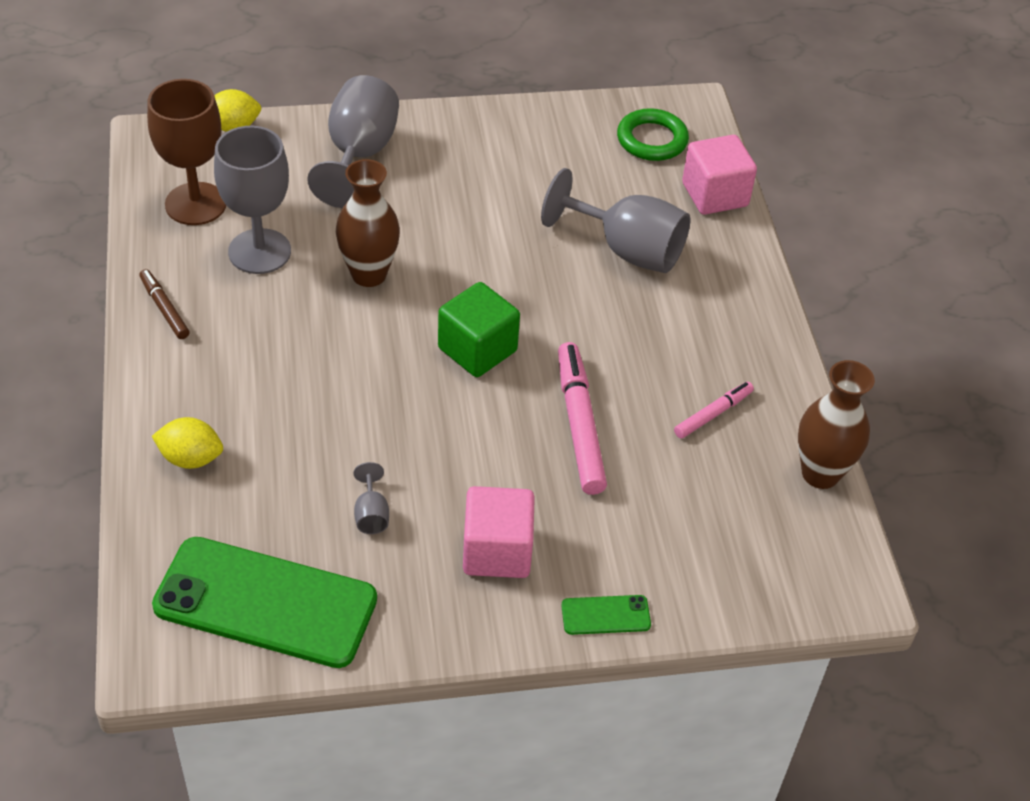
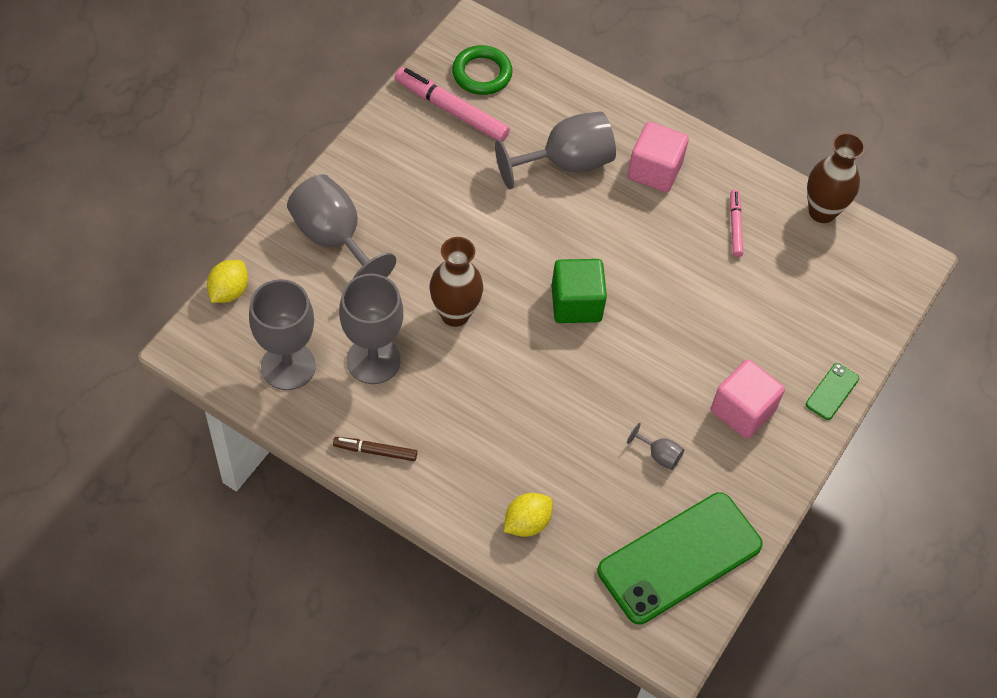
camera: 50 degrees left, 10 degrees up
brown goblet [147,79,226,225] -> grey goblet [249,279,316,390]
pink marker [558,342,607,495] -> pink marker moved to [395,67,510,142]
pink cube [682,135,757,215] -> pink cube moved to [628,122,689,193]

